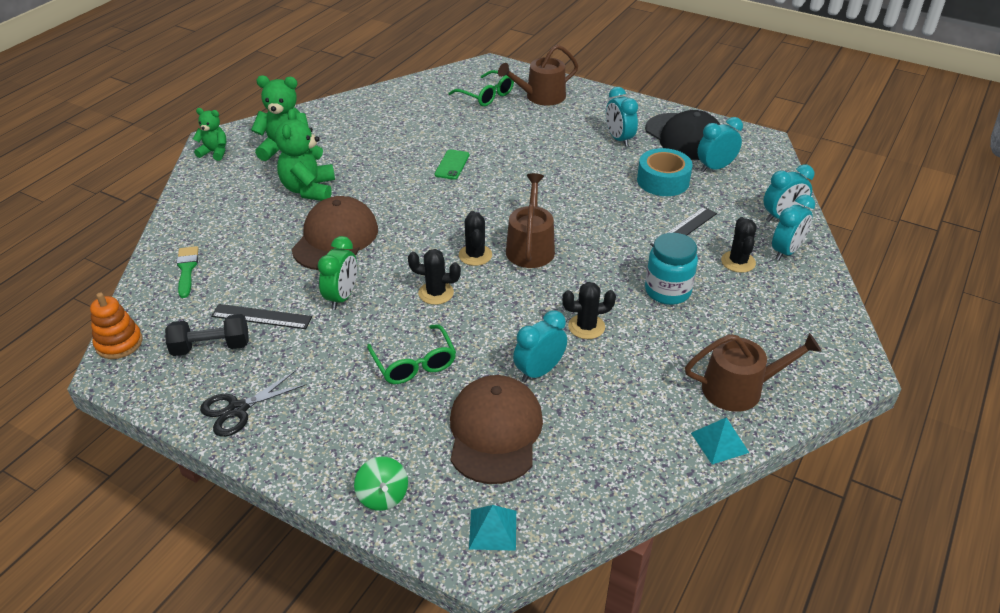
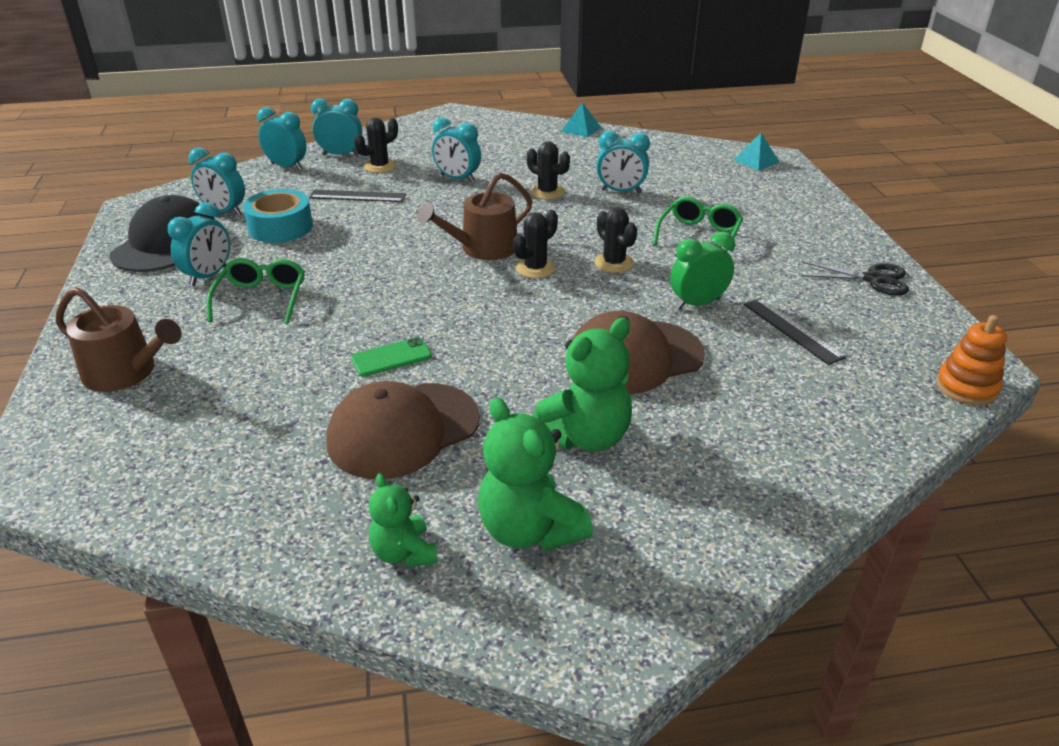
camera: 130 degrees left, 5 degrees down
black dumbbell [165,314,249,356] -> none
green brush [176,246,199,298] -> none
green teddy bear [193,108,226,161] -> green teddy bear moved to [369,473,438,567]
green spinning top [354,457,408,511] -> none
green glasses [449,70,514,106] -> green glasses moved to [207,258,305,324]
brown cap [450,375,543,484] -> brown cap moved to [327,381,480,479]
turquoise jar [645,233,698,305] -> turquoise clock [432,117,481,183]
brown watering can [685,333,822,412] -> none

